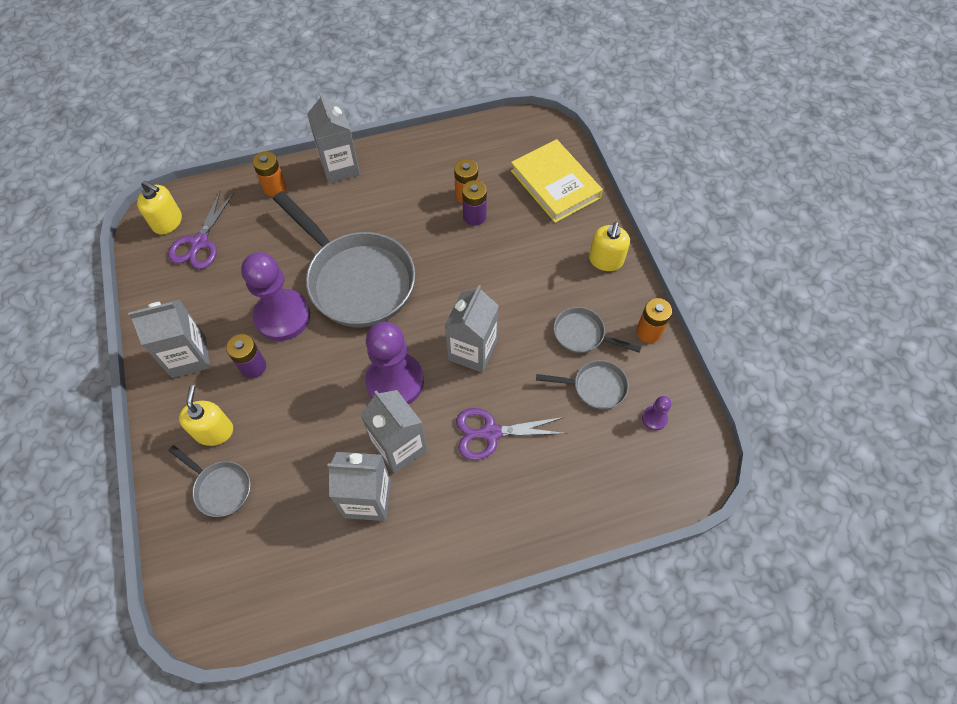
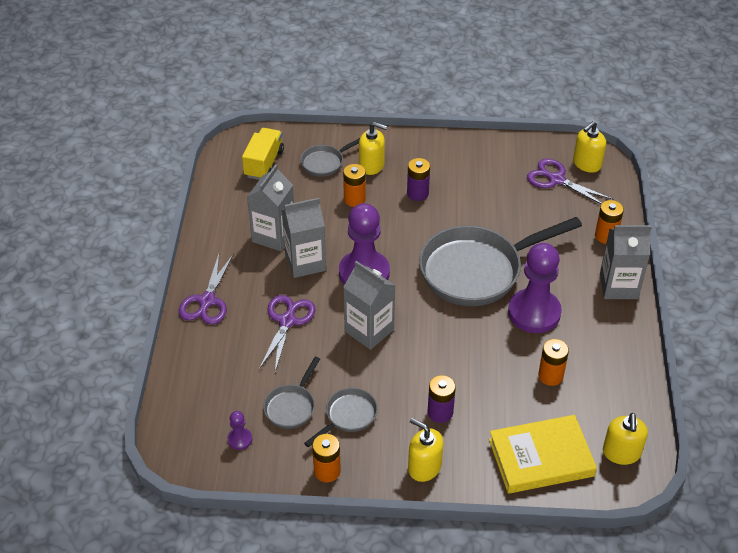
camera: 110 degrees right, 15 degrees down
grey carton [128,300,210,378] -> none
purple pawn [241,252,310,341] -> purple pawn moved to [508,243,562,333]
purple battery [462,180,487,226] -> purple battery moved to [428,375,456,423]
none -> purple scissors [179,254,234,325]
none -> yellow truck [242,128,284,180]
none -> orange battery [343,164,366,207]
none -> yellow soap dispenser [603,413,648,465]

